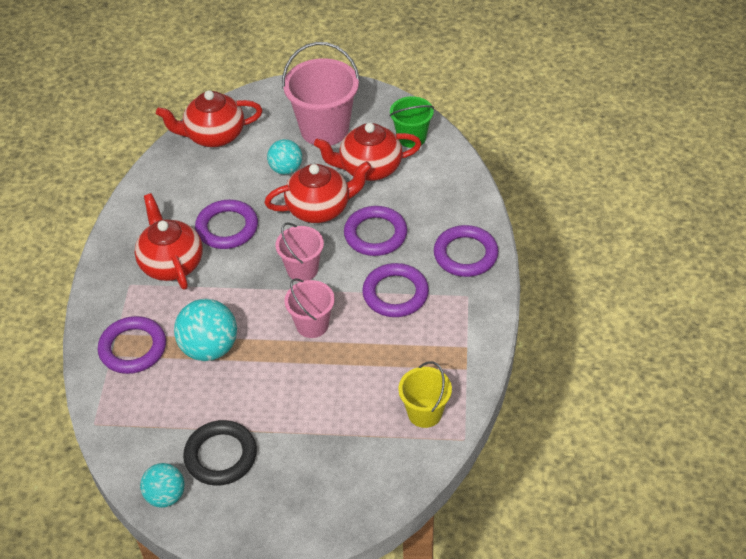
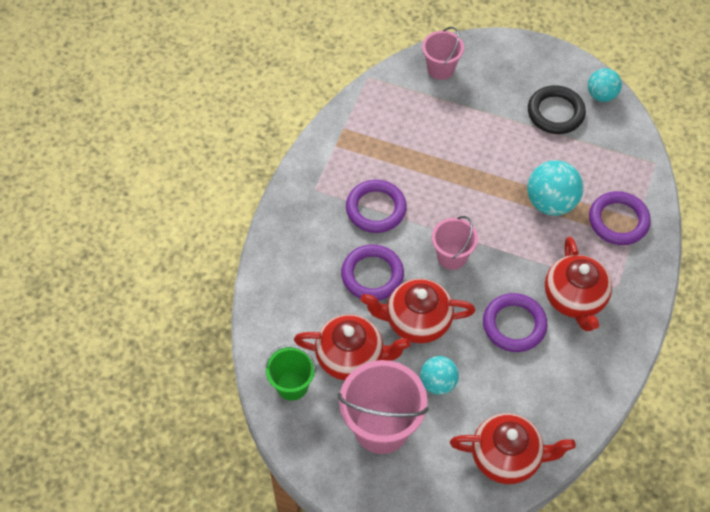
camera: 165 degrees left, 10 degrees up
pink bucket [284,278,335,338] -> pink bucket moved to [422,27,464,80]
yellow bucket [398,361,452,428] -> none
purple ring [434,225,498,277] -> none

